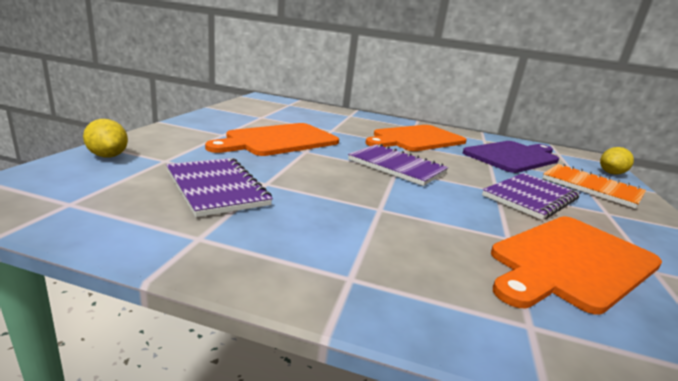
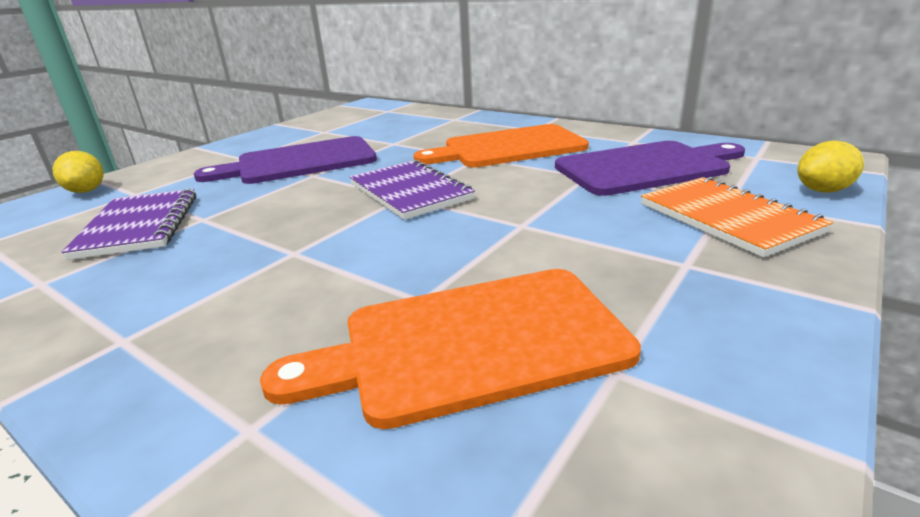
camera: 25 degrees right, 5 degrees up
orange cutting board [205,123,339,156] -> purple cutting board [194,136,377,184]
purple notebook [482,173,579,220] -> none

